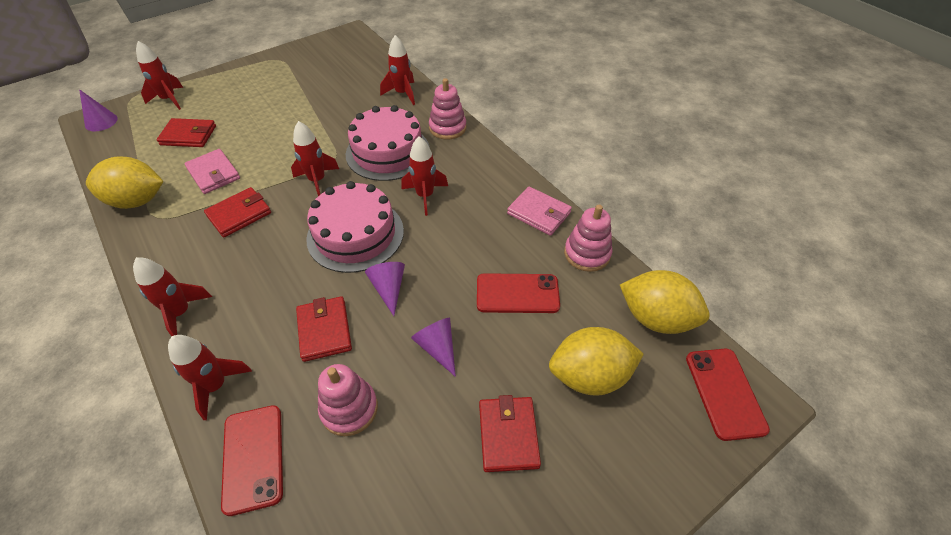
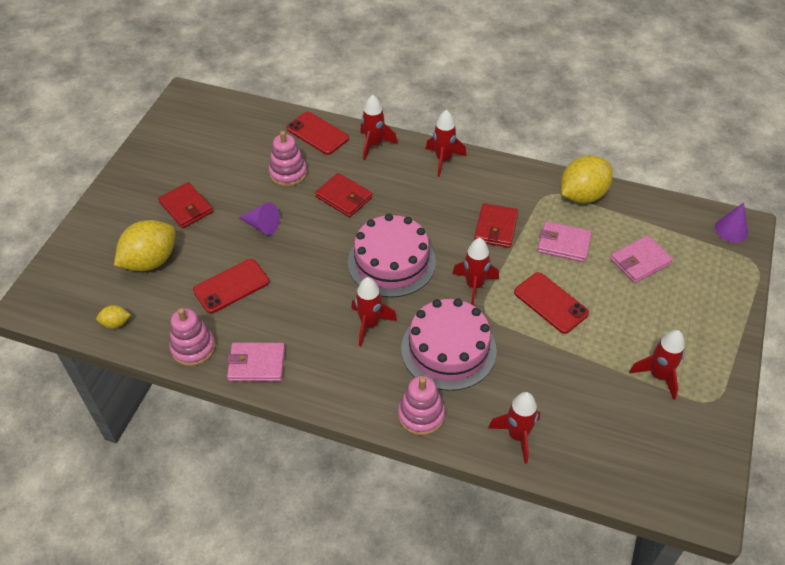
camera: 145 degrees right, 0 degrees up
red rocket [136,41,183,110] -> red rocket moved to [629,330,685,400]
red wallet [157,118,216,147] -> pink wallet [610,235,673,283]
purple cone [365,262,405,316] -> none
yellow lemon [620,270,710,334] -> yellow lemon [96,305,131,329], size x0.46
red phone [686,349,770,441] -> red phone moved to [514,272,589,334]

